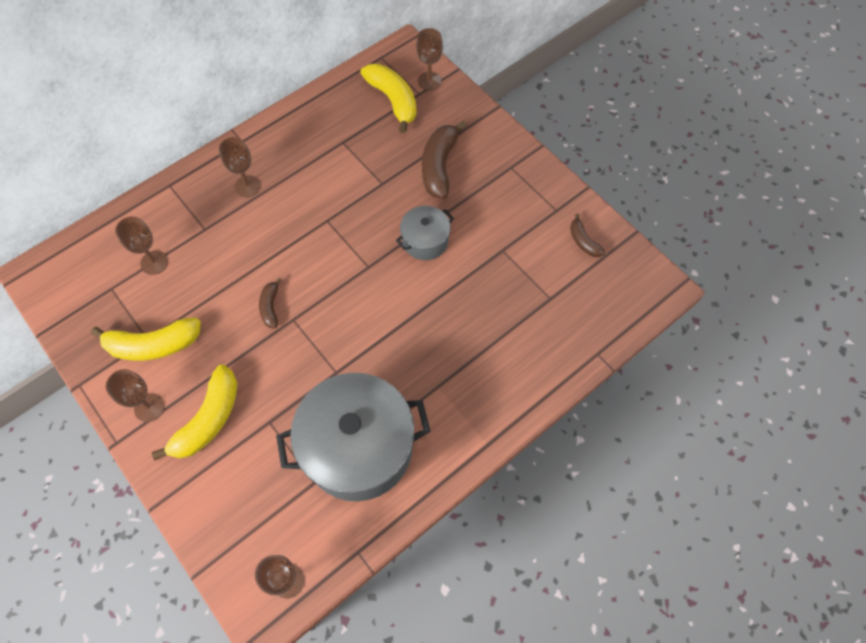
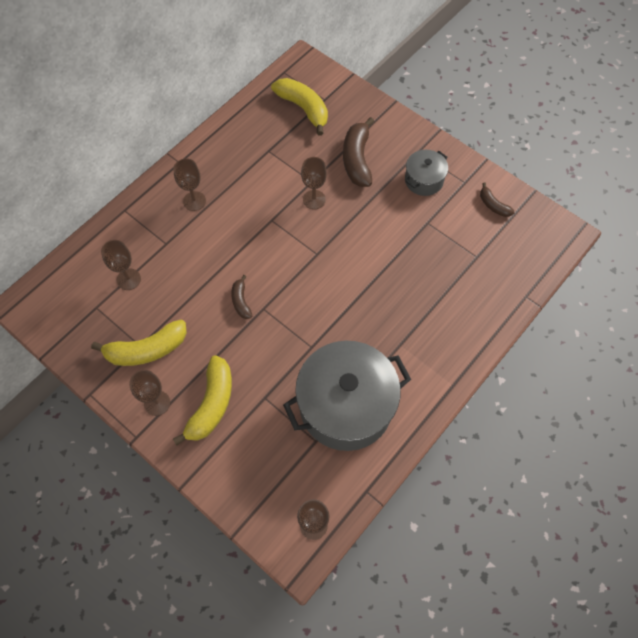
camera: 10 degrees left, 0 degrees up
grey pot [396,206,454,260] -> grey pot moved to [405,150,448,196]
brown goblet [416,28,443,91] -> brown goblet moved to [301,157,327,209]

